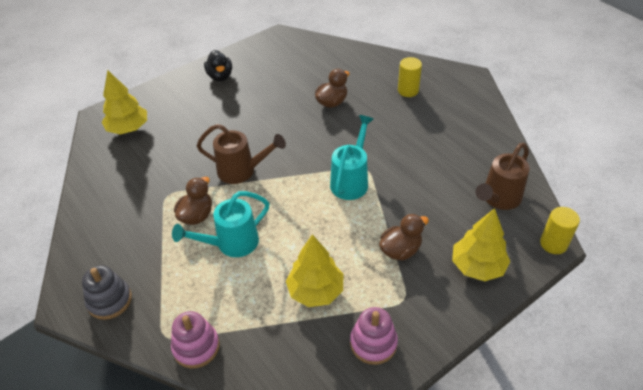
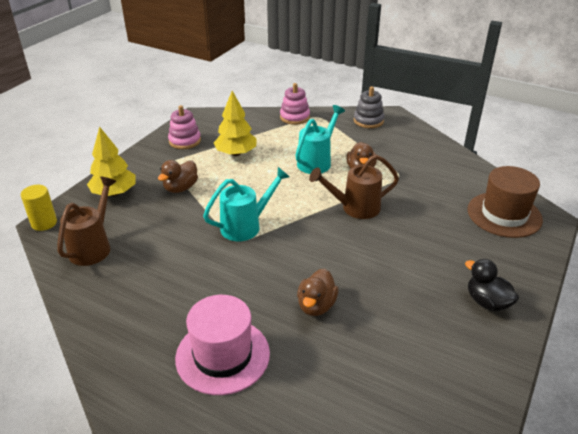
camera: 155 degrees right, 10 degrees down
yellow tree [101,70,147,135] -> brown hat [468,166,543,238]
turquoise watering can [330,115,374,200] -> turquoise watering can turned 120 degrees counterclockwise [203,167,290,241]
yellow cylinder [398,57,422,97] -> pink hat [175,295,270,395]

